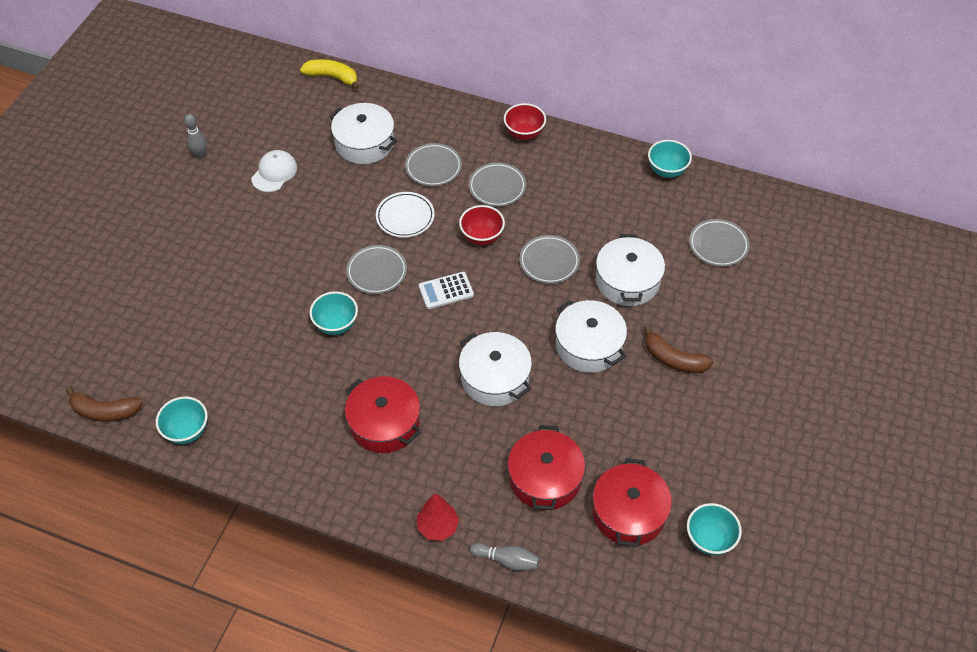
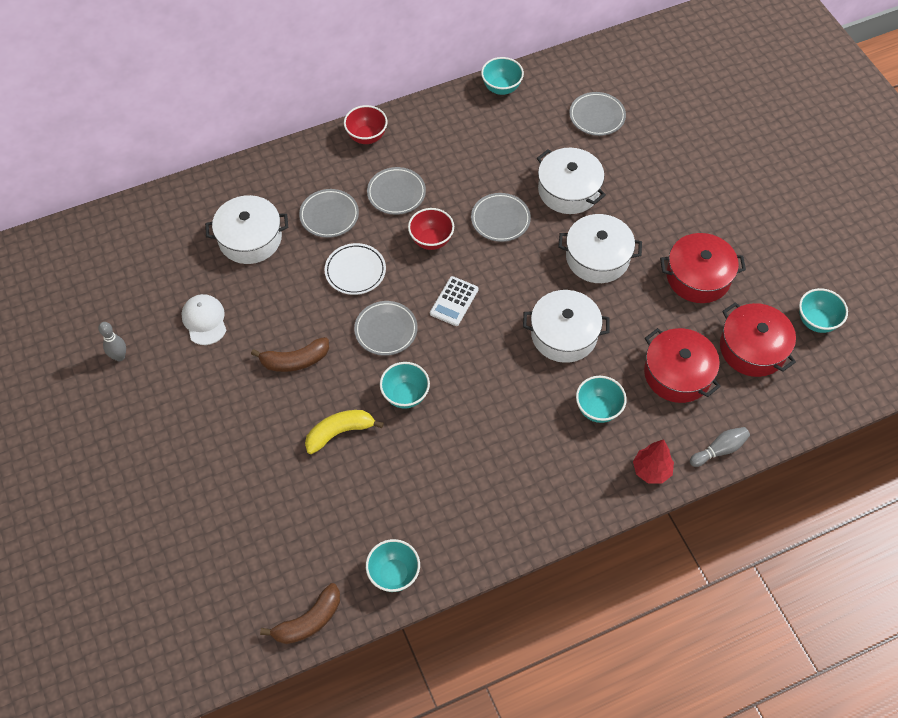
camera: 45 degrees left, 5 degrees up
yellow banana [300,59,359,90] -> yellow banana moved to [305,410,384,454]
red pot [345,376,421,453] -> red pot moved to [660,233,746,303]
brown banana [644,325,713,373] -> brown banana moved to [251,337,329,372]
none -> turquoise bowl [576,376,627,423]

